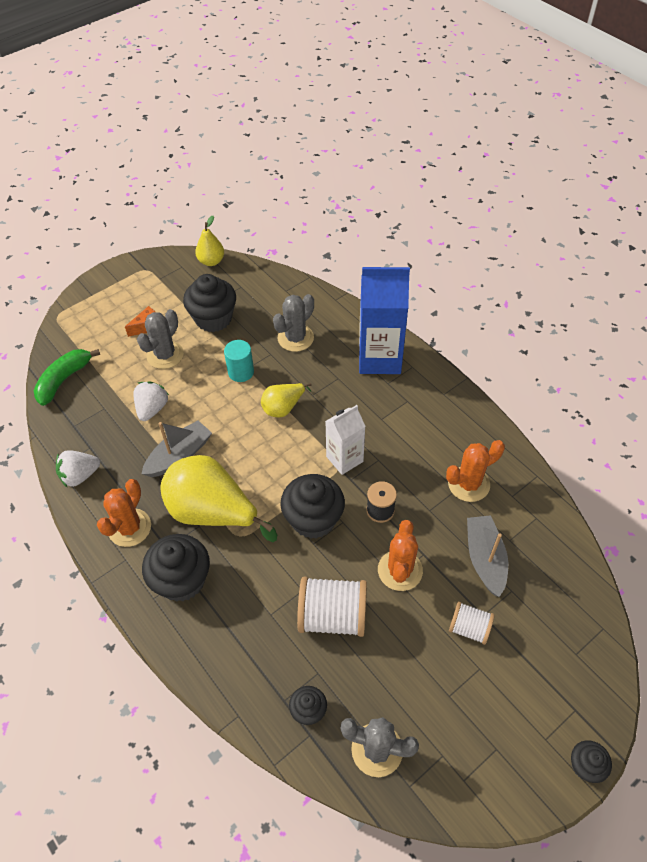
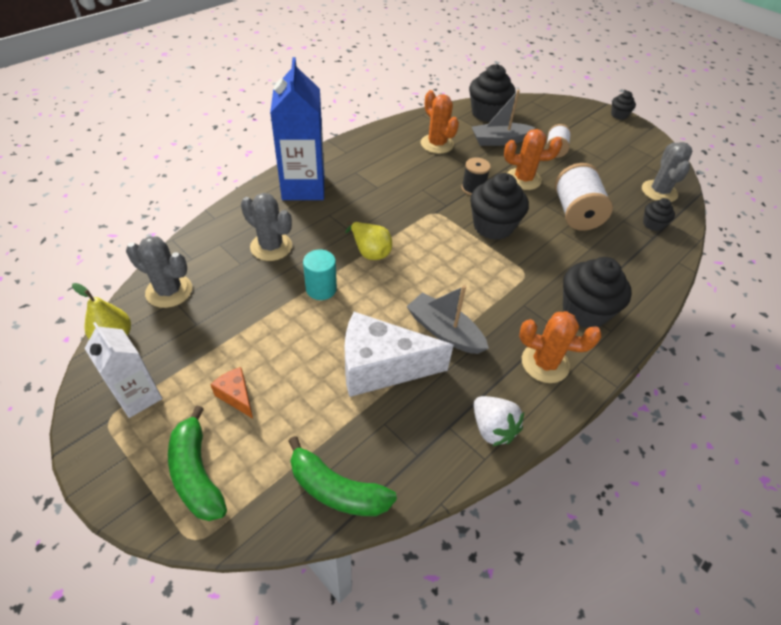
camera: 100 degrees left, 5 degrees down
white strawberry [133,381,169,421] -> white cheese [345,312,453,397]
grey cactus [137,309,184,369] -> grey cactus moved to [126,236,192,308]
yellow pear [160,455,277,542] -> none
black cupcake [183,274,236,332] -> black cupcake moved to [469,64,516,122]
white carton [325,405,366,475] -> white carton moved to [84,322,162,418]
none -> green banana [168,405,227,521]

